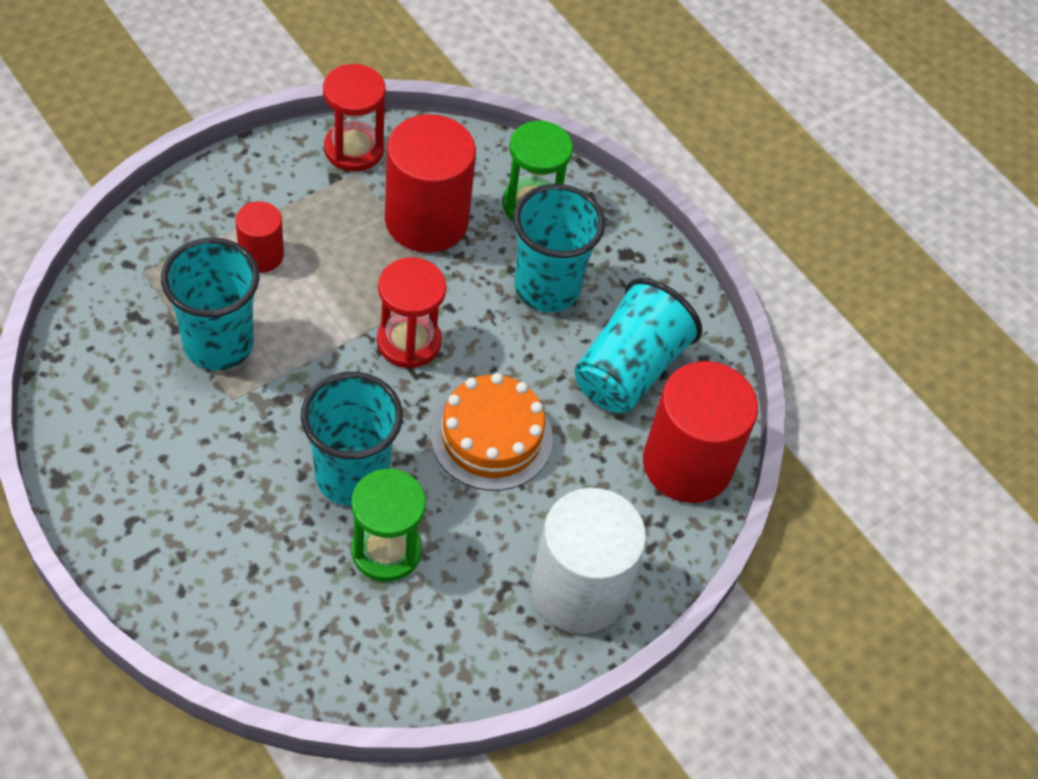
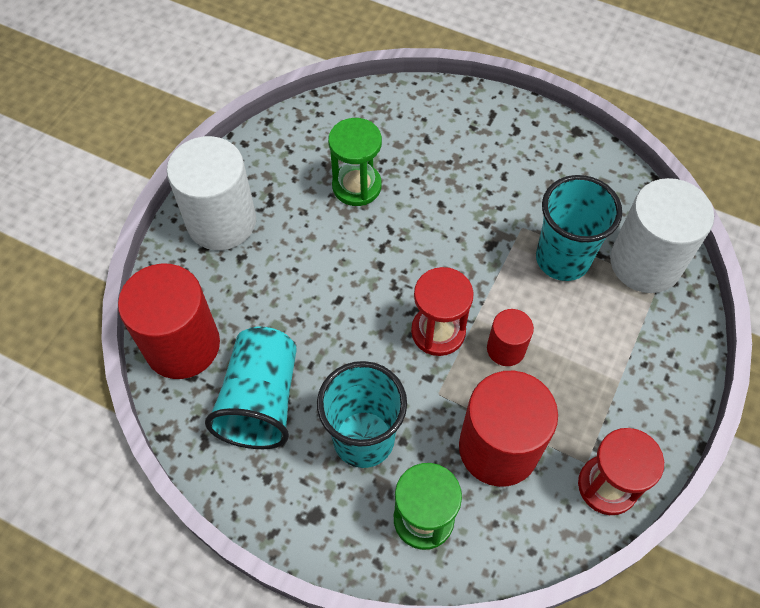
camera: 160 degrees right, 5 degrees up
red cylinder [235,201,284,273] -> red cylinder moved to [487,309,534,366]
turquoise cup [301,372,403,506] -> none
orange cake [431,373,553,491] -> none
none -> white cylinder [610,178,714,293]

